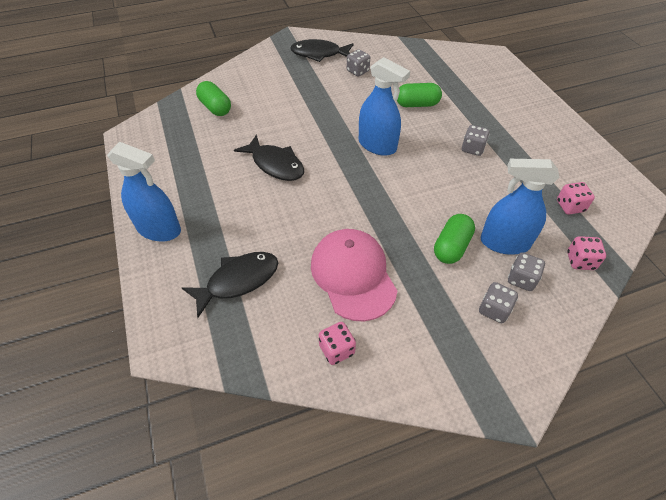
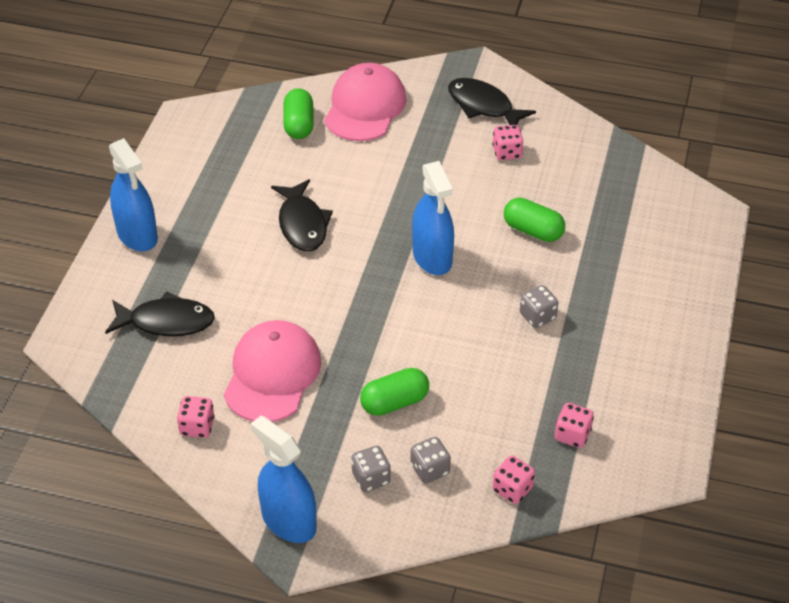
camera: 35 degrees right, 5 degrees down
grey dice [347,49,370,77] -> pink dice [492,125,523,160]
blue spray bottle [481,159,559,255] -> blue spray bottle moved to [250,416,316,543]
none -> pink cap [324,63,407,141]

